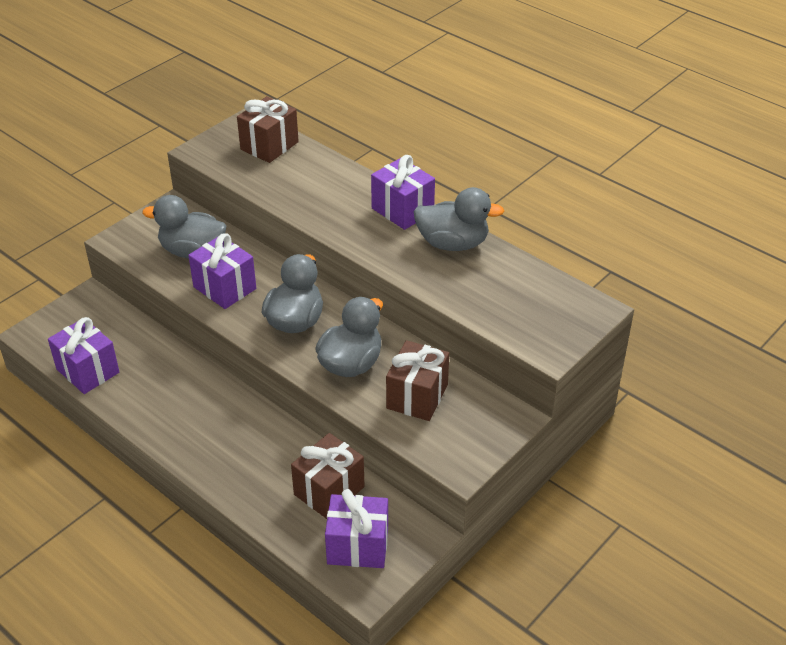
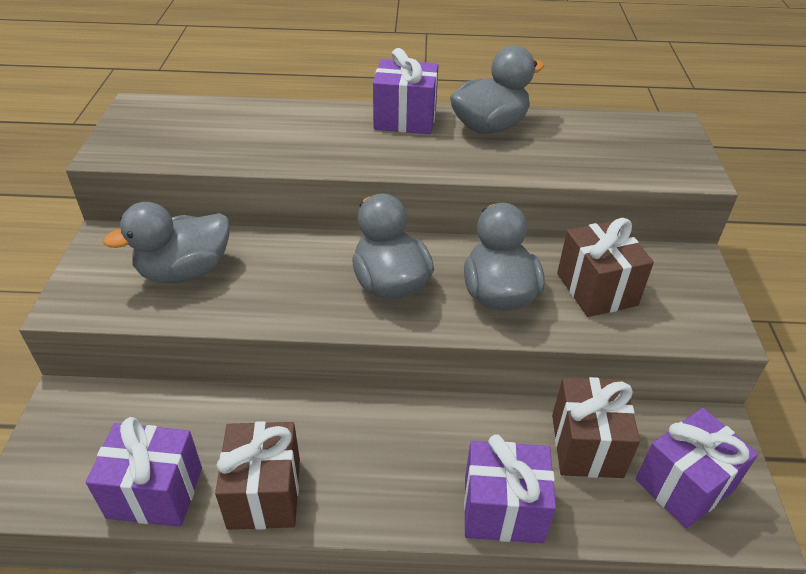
camera: 40 degrees left, 0 degrees up
purple gift [188,233,256,309] -> purple gift moved to [464,434,556,544]
brown gift [237,96,299,163] -> brown gift moved to [215,421,300,530]

